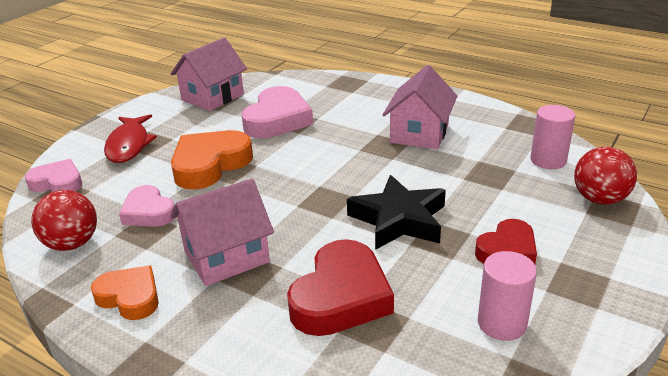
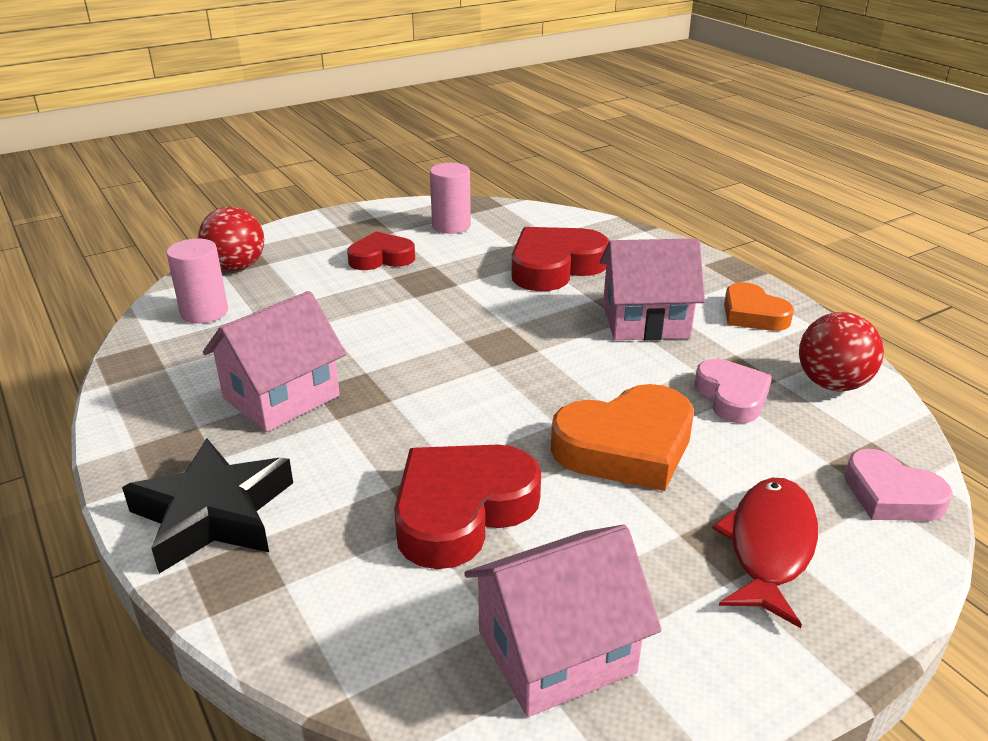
camera: 155 degrees left, 0 degrees up
pink heart [241,86,313,138] -> red heart [394,445,541,569]
black star [347,175,446,250] -> black star moved to [122,438,293,573]

